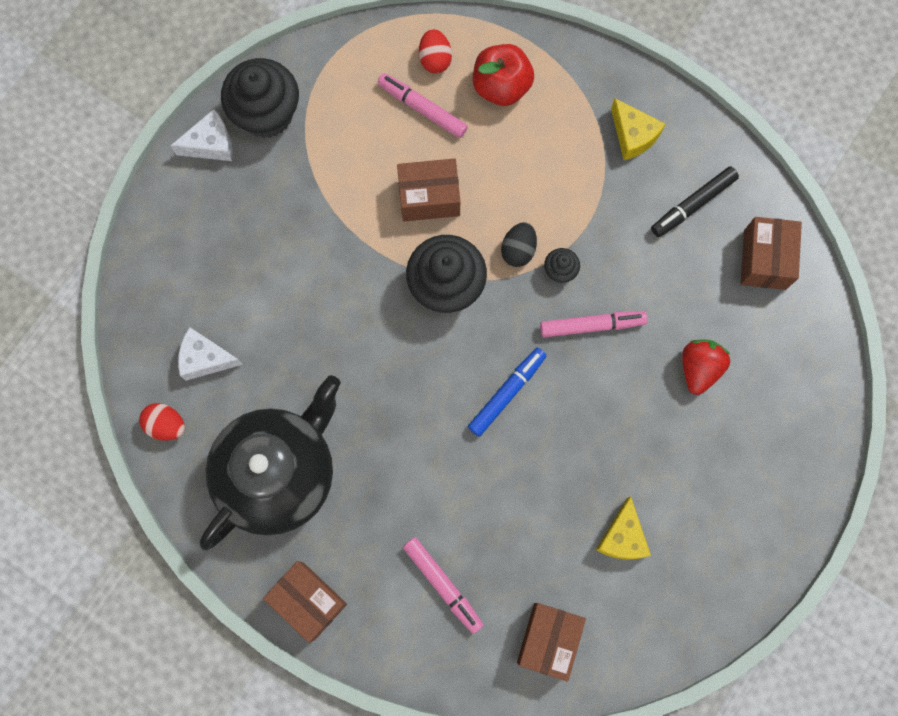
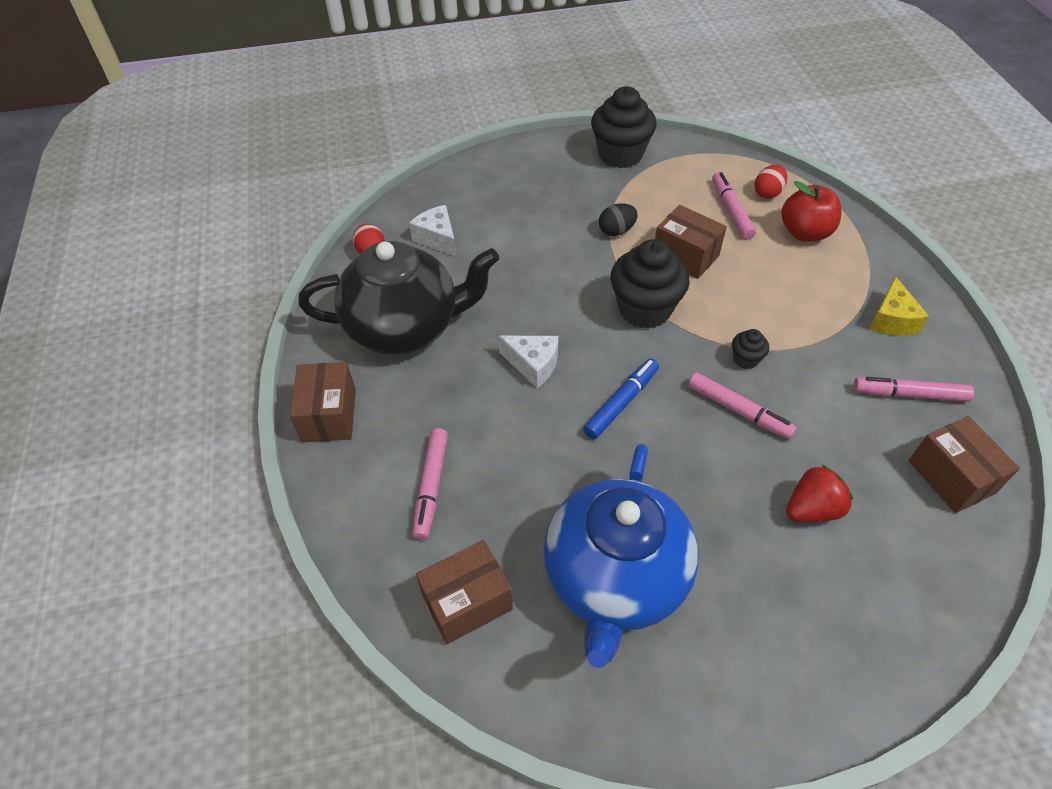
camera: 45 degrees right, 25 degrees down
white cheese [170,109,233,161] -> white cheese moved to [499,336,558,388]
blue marker [468,348,547,437] -> blue marker turned 45 degrees counterclockwise [583,359,659,439]
black egg [501,222,537,267] -> black egg moved to [599,203,638,236]
yellow cheese [596,496,651,559] -> blue teapot [544,444,699,668]
black marker [651,166,739,237] -> pink marker [853,377,974,402]
brown box [741,217,802,290] -> brown box turned 75 degrees counterclockwise [909,416,1020,513]

